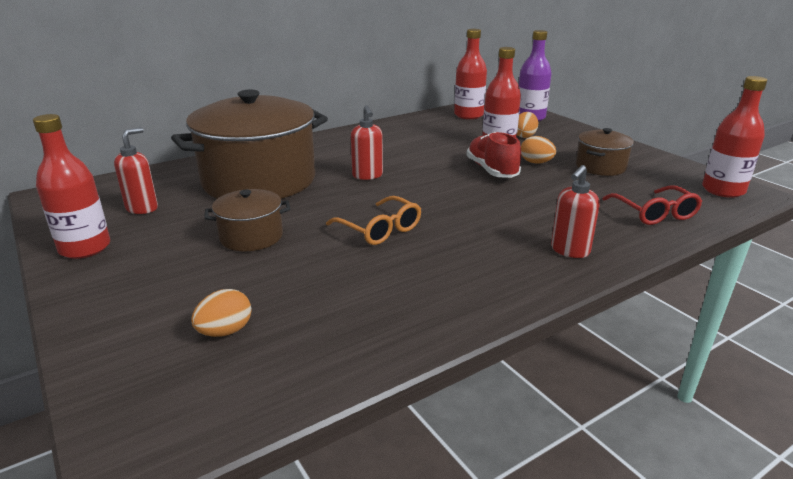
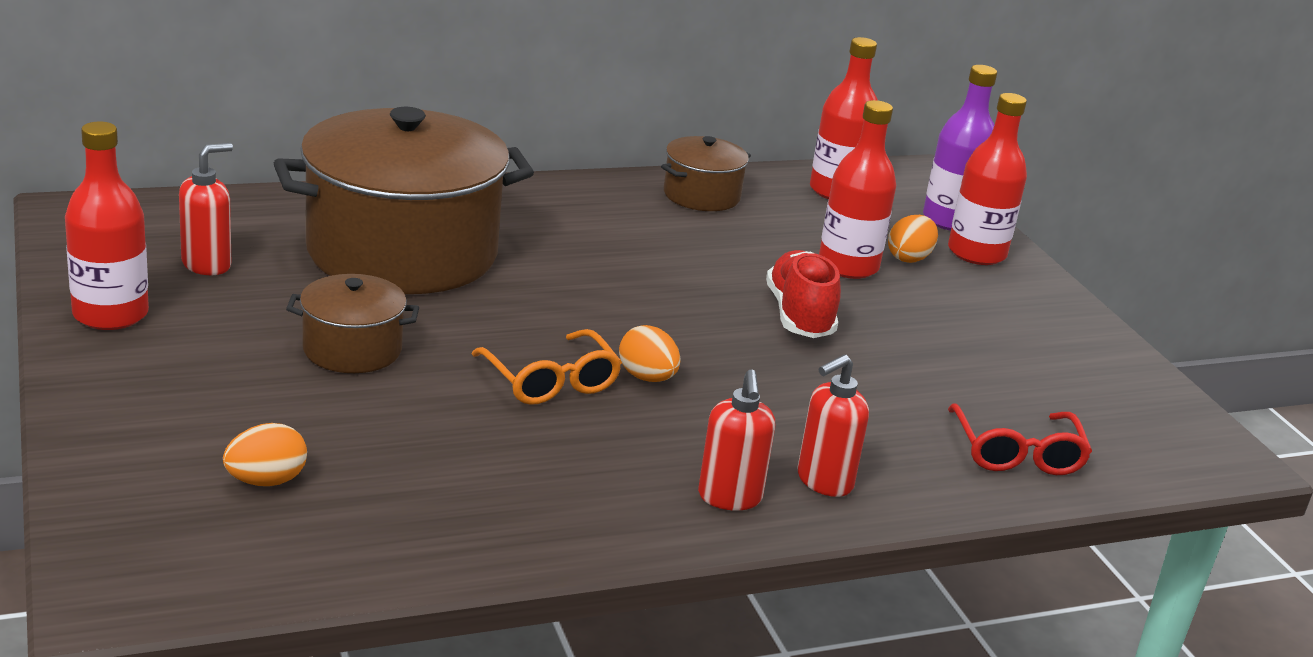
camera: 10 degrees right, 0 degrees up
red soap dispenser [351,105,383,180] -> red soap dispenser moved to [698,369,775,510]
orange egg [521,136,556,164] -> orange egg moved to [619,325,681,382]
brown pot [576,128,634,176] -> brown pot moved to [661,136,751,211]
red bottle [702,76,767,198] -> red bottle moved to [948,93,1027,265]

